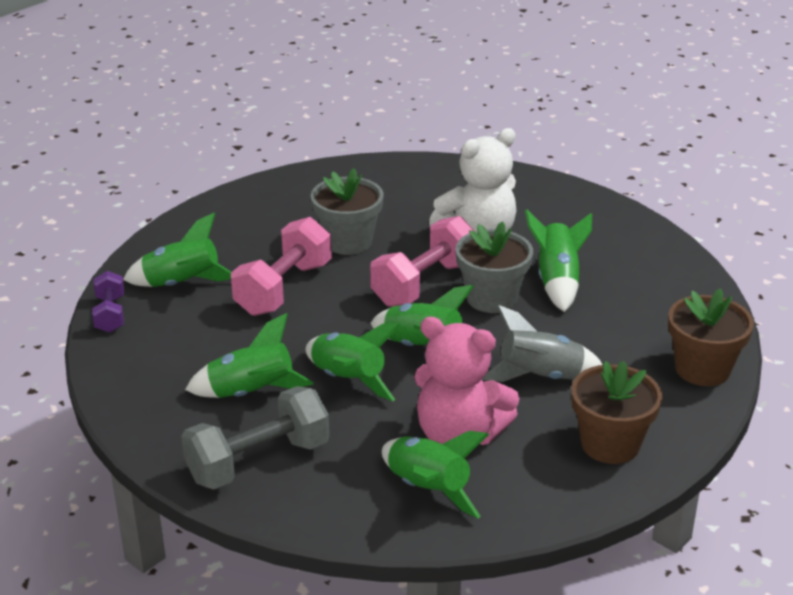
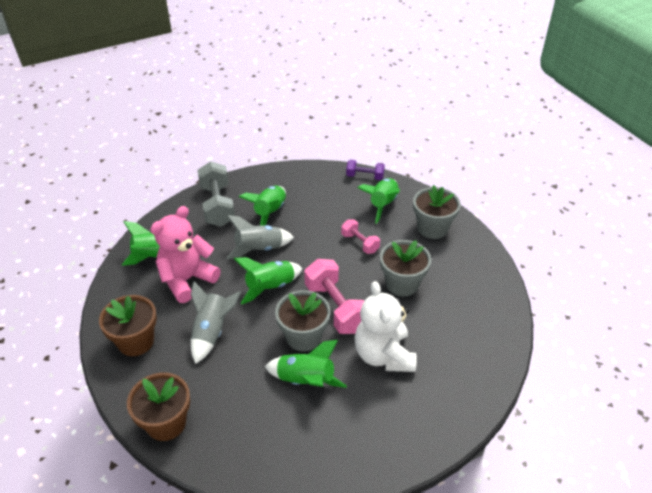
camera: 110 degrees right, 10 degrees up
pink dumbbell [231,217,332,316] -> pink dumbbell [341,219,380,254], size x0.57
green rocket [306,323,400,401] -> grey rocket [226,215,294,259]
none -> grey flower pot [413,185,461,239]

